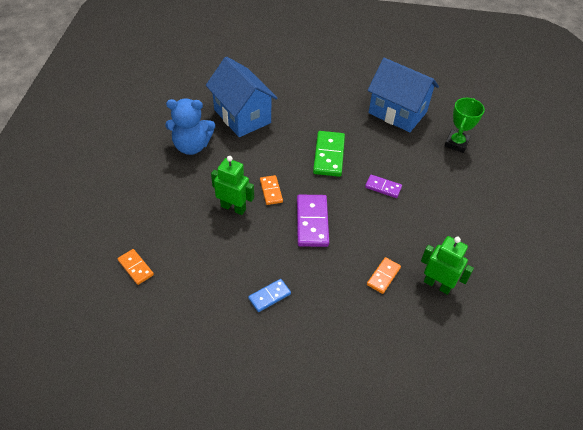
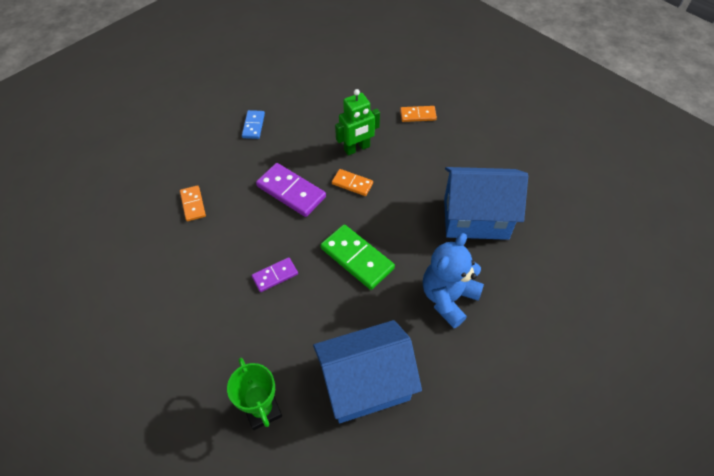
camera: 130 degrees right, 5 degrees up
orange domino [118,249,154,285] -> orange domino moved to [400,106,437,122]
blue teddy bear [165,98,215,155] -> blue teddy bear moved to [423,233,484,328]
green robot [421,236,474,295] -> none

